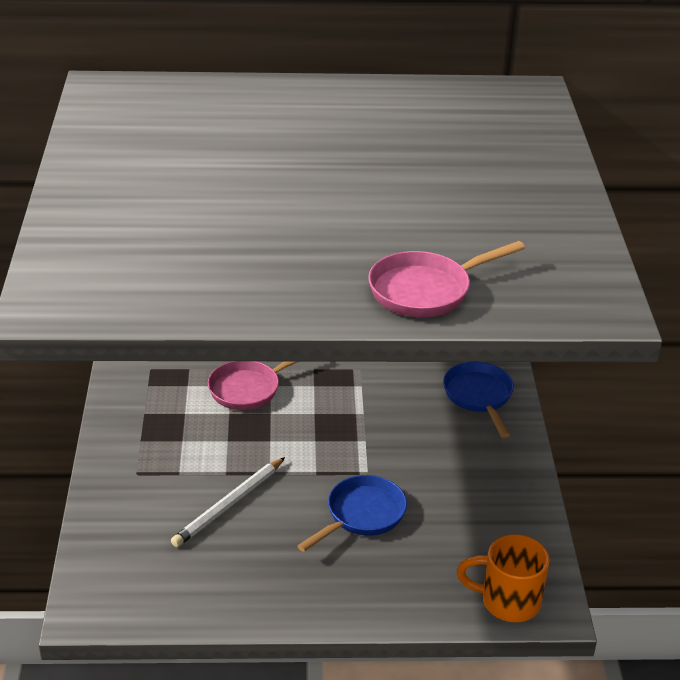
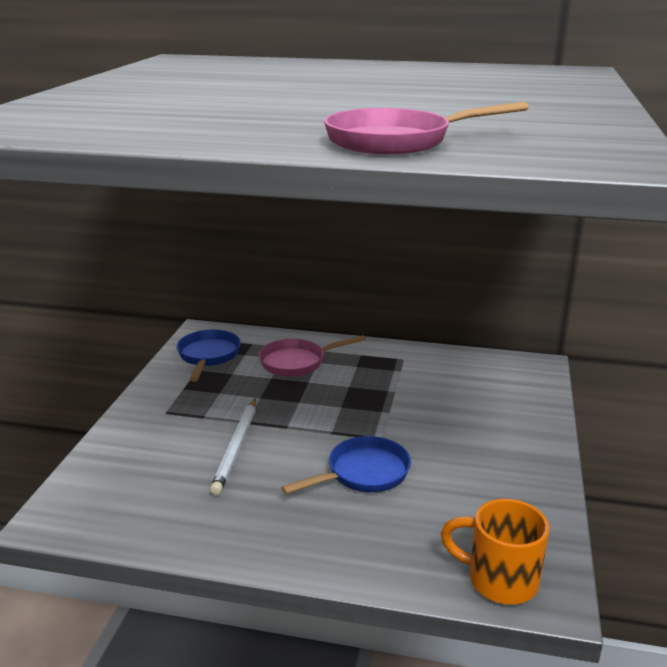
camera: 15 degrees right, 10 degrees down
white pencil [171,457,285,547] -> white pencil turned 45 degrees counterclockwise [210,398,256,495]
blue pan [443,362,514,438] -> blue pan moved to [177,330,241,382]

